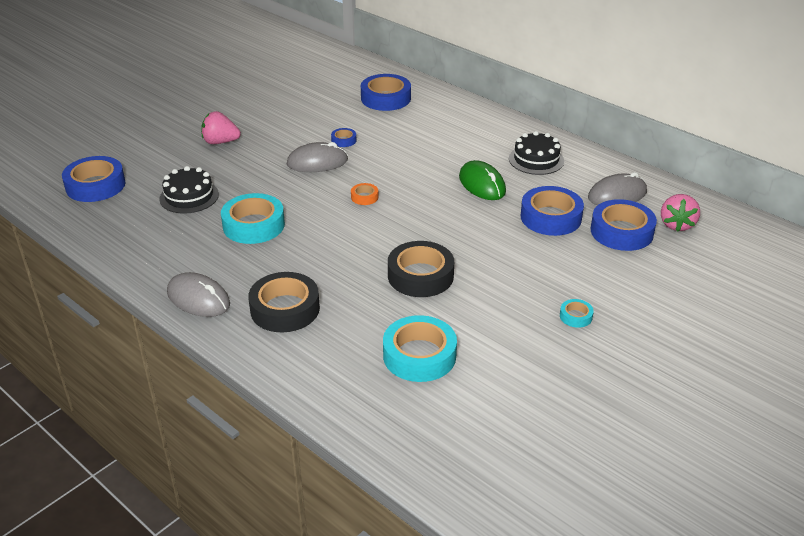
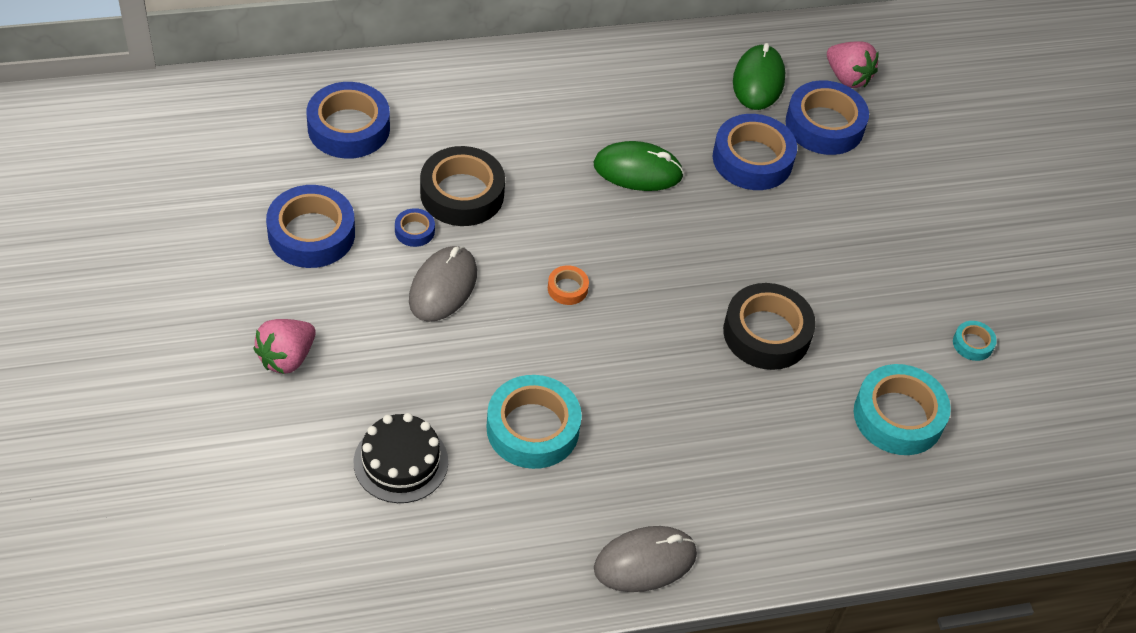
camera: 60 degrees left, 15 degrees up
blue tape [62,156,126,202] -> blue tape moved to [266,185,355,268]
black tape [248,272,320,332] -> black tape moved to [420,146,505,226]
black cake [509,131,564,175] -> none
turquoise tape [560,299,594,328] -> turquoise tape moved to [953,321,997,361]
grey mouse [588,172,647,205] -> green mouse [733,43,785,110]

